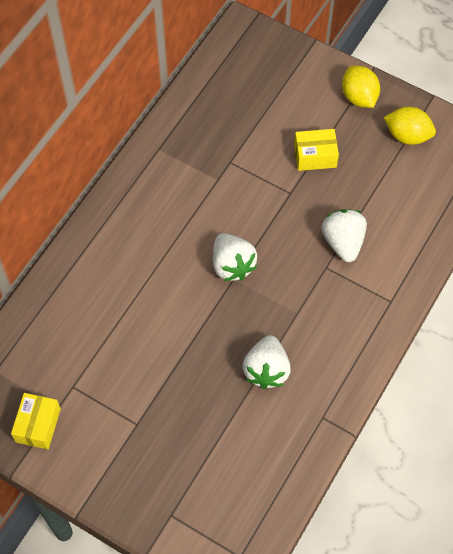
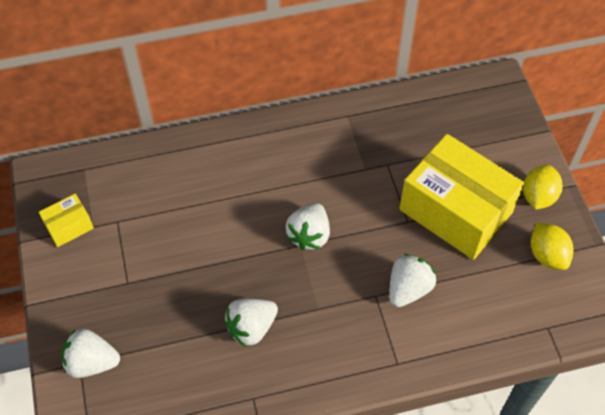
camera: 45 degrees right, 5 degrees down
yellow box [294,129,339,171] -> yellow box [399,134,524,260], size x2.28
none -> white strawberry [62,329,120,378]

